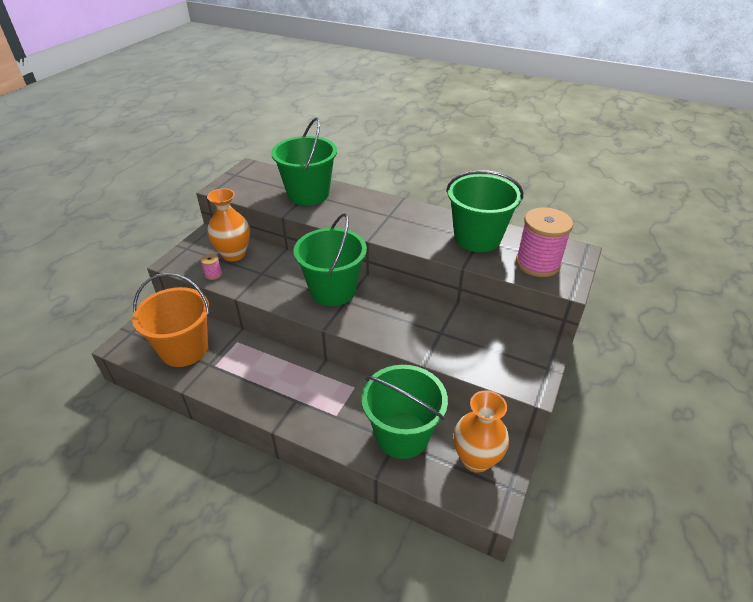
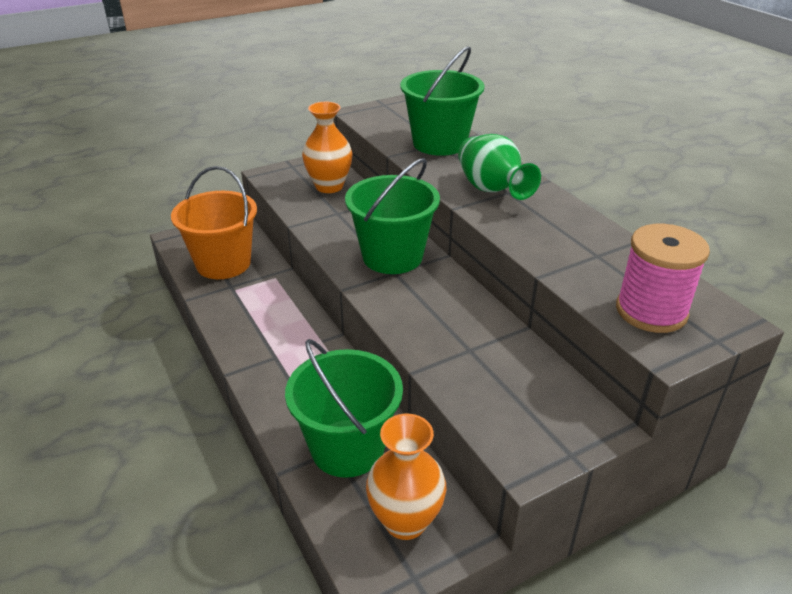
camera: 35 degrees right, 5 degrees down
pink spool [201,254,222,280] -> none
green bucket [446,170,524,252] -> none
none -> green vase [458,134,541,200]

